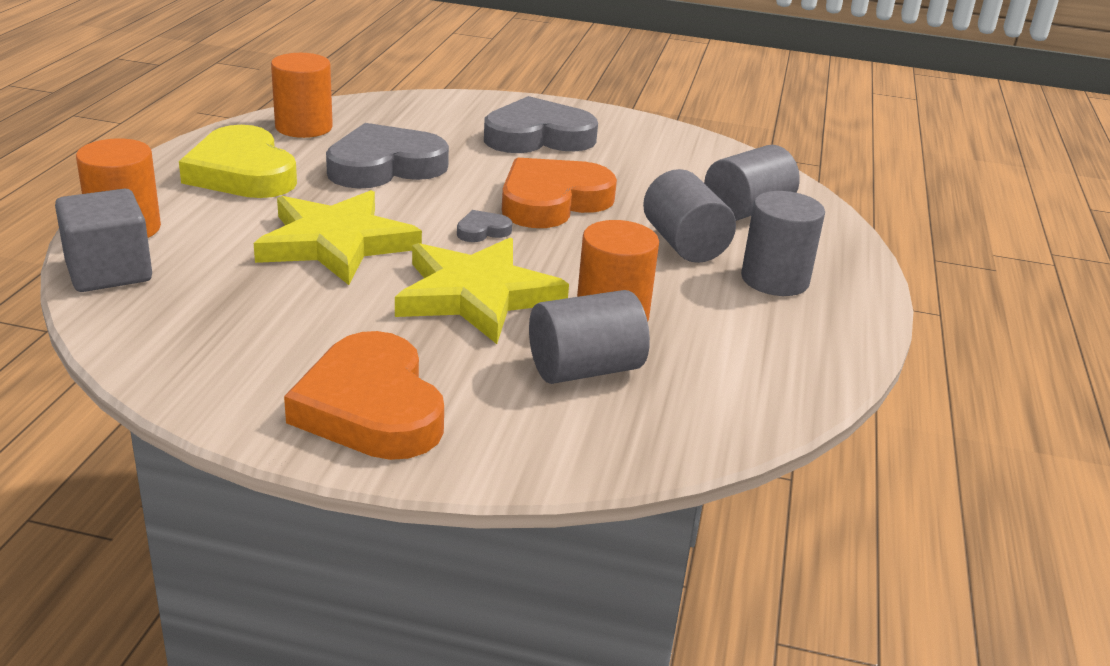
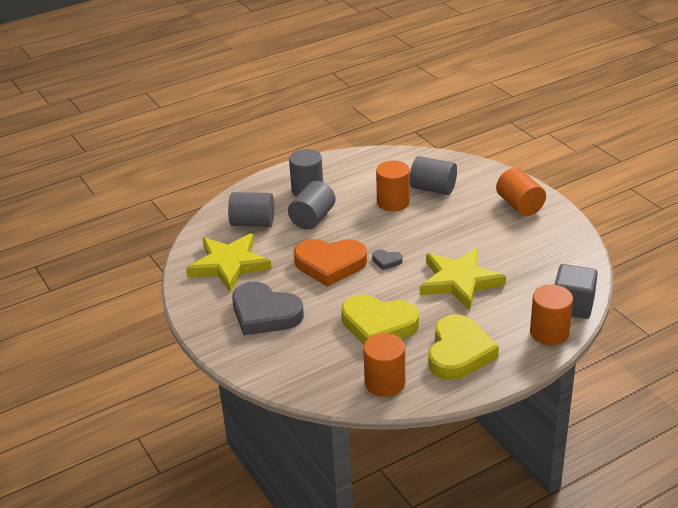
camera: 130 degrees left, 5 degrees up
orange heart [284,331,444,460] -> orange cylinder [496,168,546,216]
grey heart [326,123,449,189] -> yellow heart [341,295,419,345]
yellow star [395,238,569,344] -> yellow star moved to [186,233,272,292]

